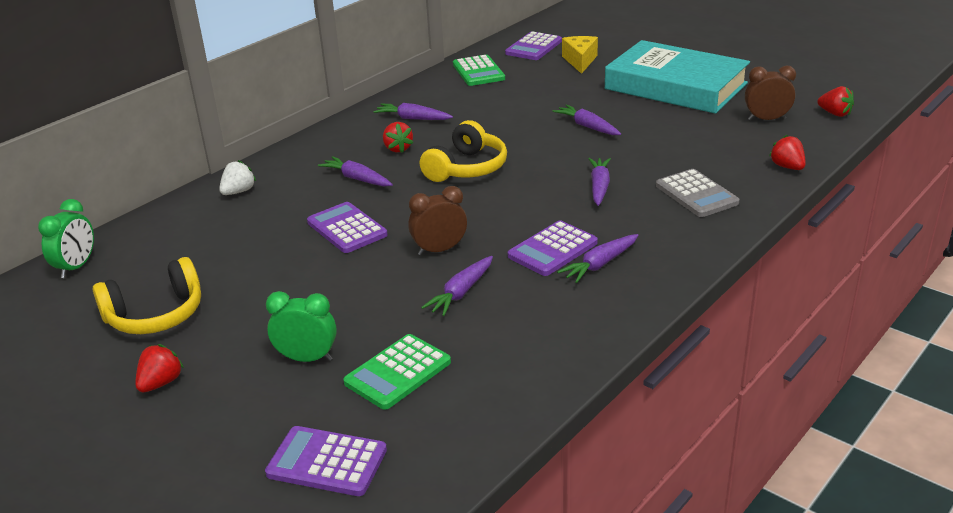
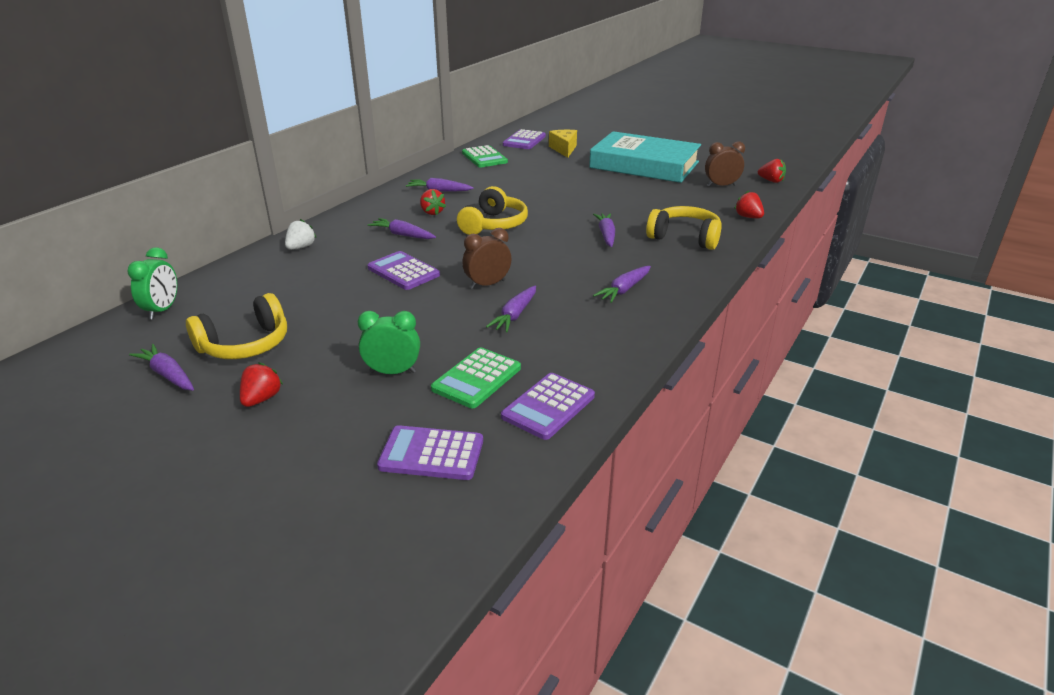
camera: 10 degrees left, 0 degrees up
purple calculator [508,221,598,276] -> purple calculator moved to [501,373,595,440]
purple carrot [552,104,621,135] -> purple carrot moved to [129,344,194,391]
grey calculator [656,169,740,217] -> yellow headphones [646,206,722,250]

